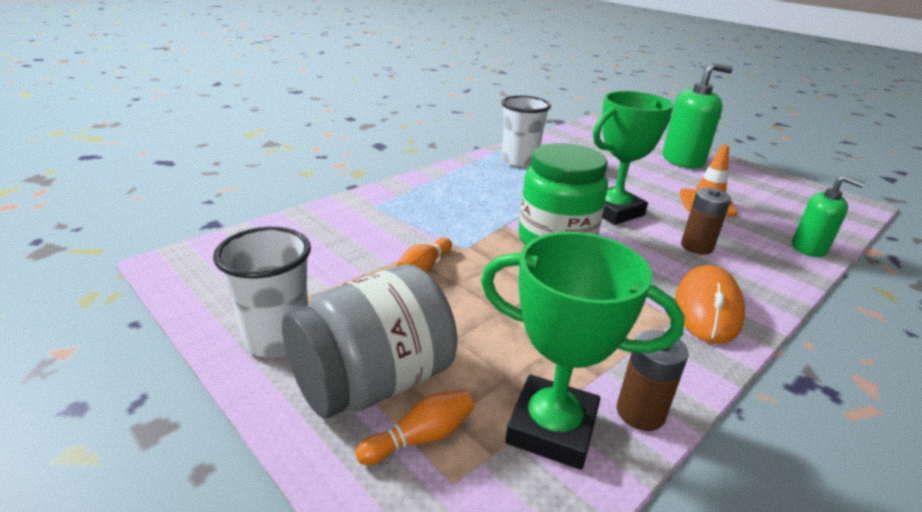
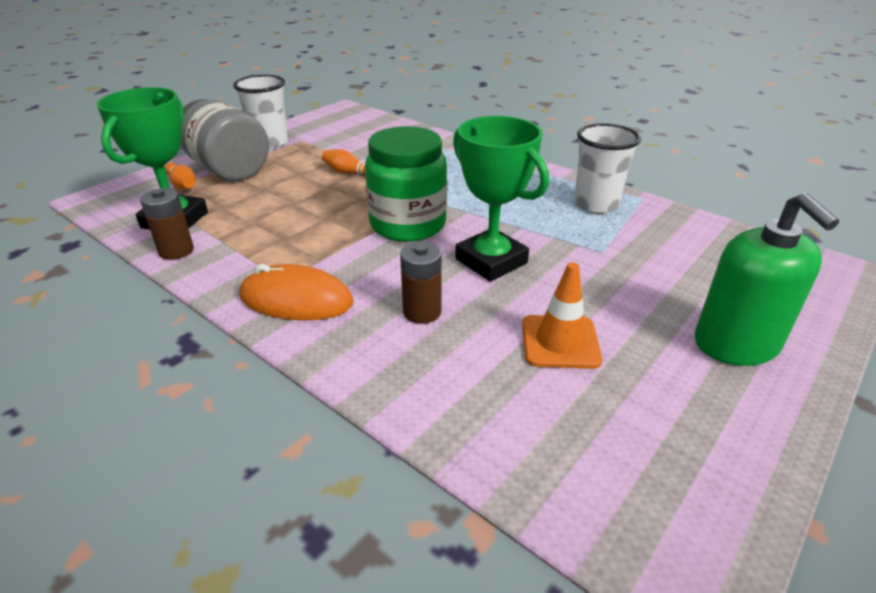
camera: 85 degrees right, 5 degrees up
green soap dispenser [792,176,865,257] -> none

